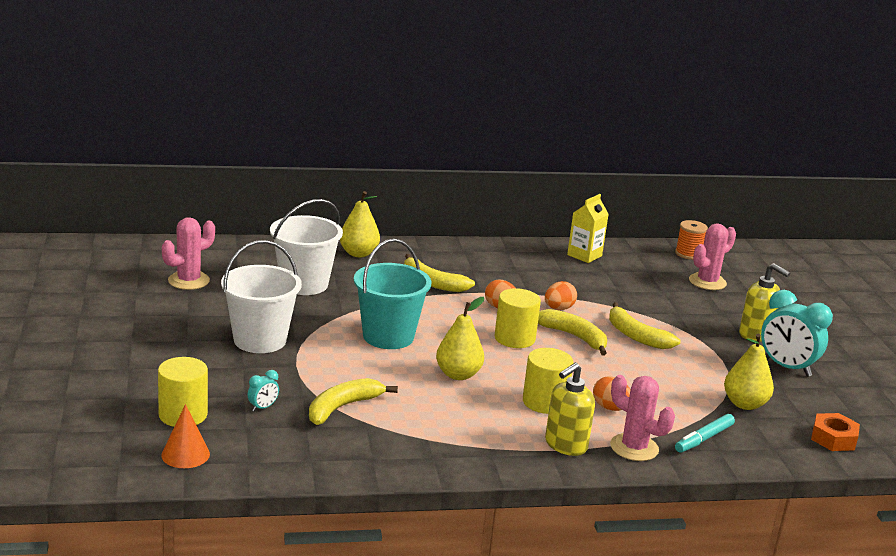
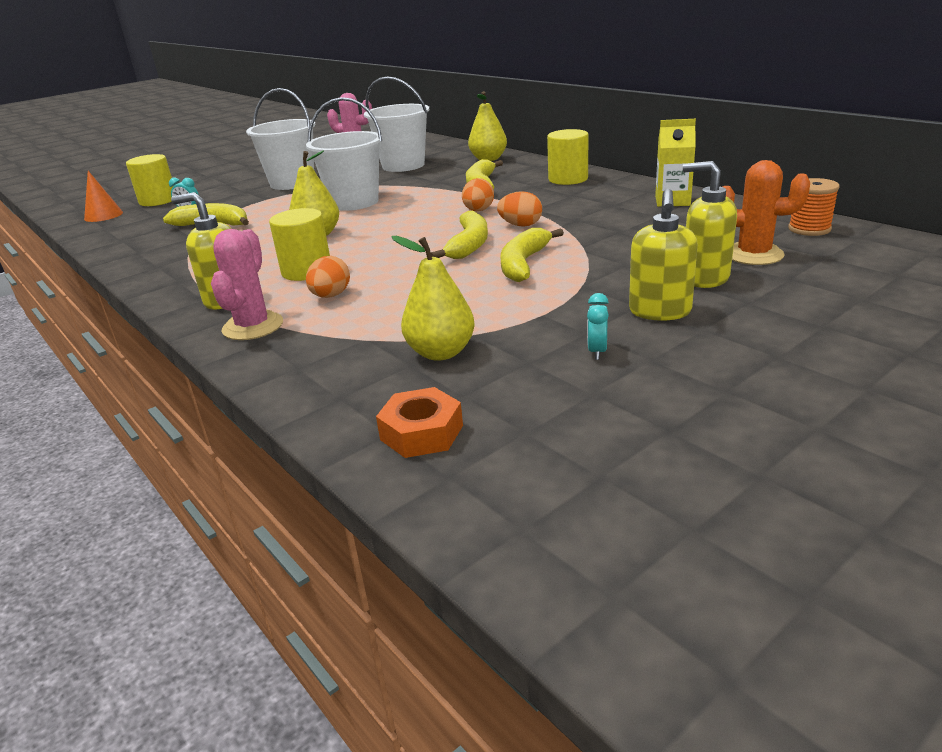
camera: 65 degrees right, 5 degrees up
turquoise bucket [354,239,432,349] -> white bucket [306,97,382,210]
yellow cylinder [495,288,541,348] -> yellow cylinder moved to [547,129,588,185]
turquoise marker [675,414,735,453] -> none
pink cactus [689,224,736,290] -> orange cactus [722,160,810,265]
turquoise clock [761,290,833,377] -> turquoise clock [587,293,609,360], size x0.45
none -> yellow soap dispenser [683,161,737,288]

